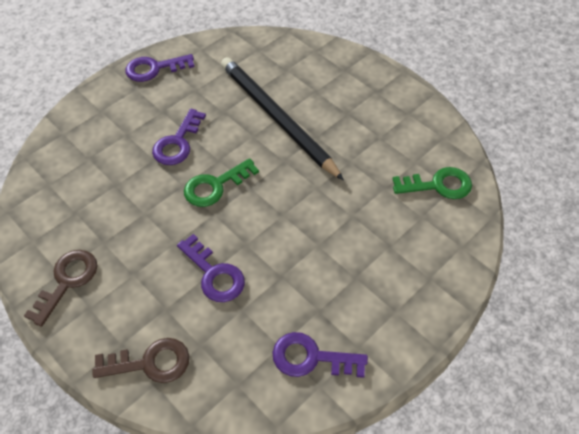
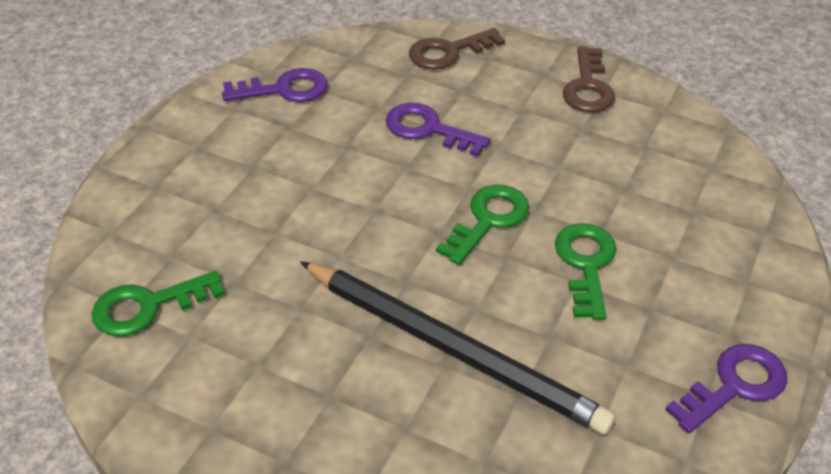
camera: 160 degrees right, 10 degrees down
purple key [152,109,206,165] -> green key [555,223,617,320]

